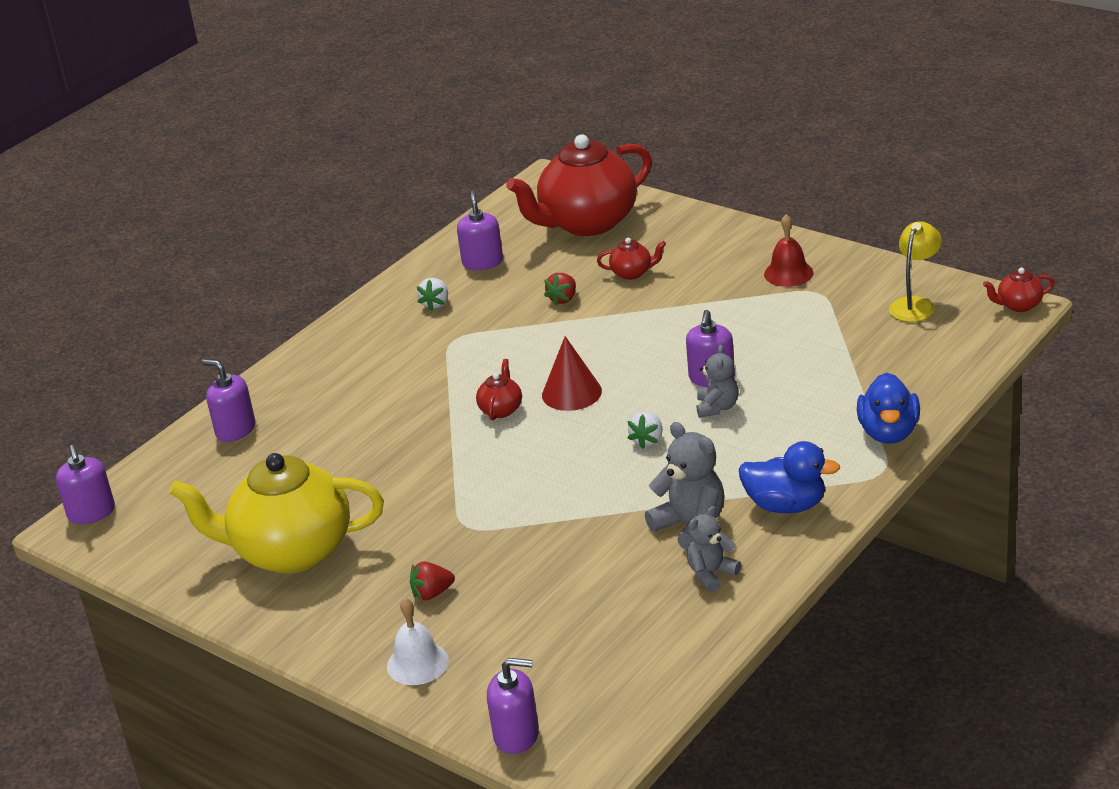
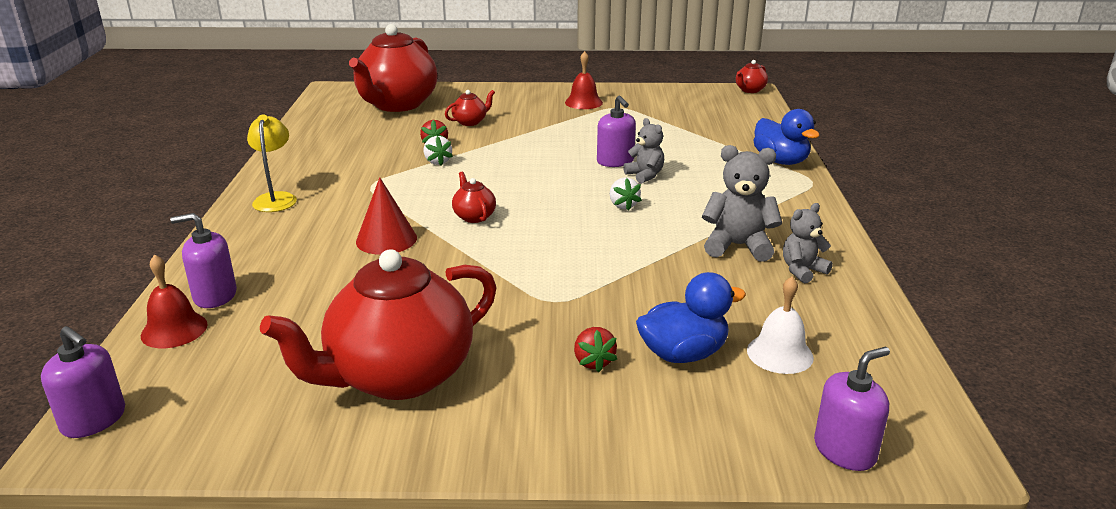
camera: 40 degrees left, 5 degrees down
yellow teapot [169,453,384,574] -> red teapot [260,249,496,400]
white bell [387,598,449,685] -> white bell moved to [747,277,814,374]
red strawberry [410,561,455,601] -> red strawberry turned 45 degrees counterclockwise [574,327,617,372]
white strawberry [417,278,448,311] -> white strawberry moved to [424,136,453,166]
purple soap dispenser [457,190,503,270] -> none
red cone [542,336,602,411] -> red cone moved to [356,177,417,255]
grey teddy bear [687,506,741,592] -> grey teddy bear turned 45 degrees clockwise [783,203,833,283]
blue duck [739,441,840,513] -> blue duck moved to [636,272,746,363]
yellow lamp [889,221,942,322] -> yellow lamp moved to [247,114,297,212]
none -> red bell [141,254,208,348]

